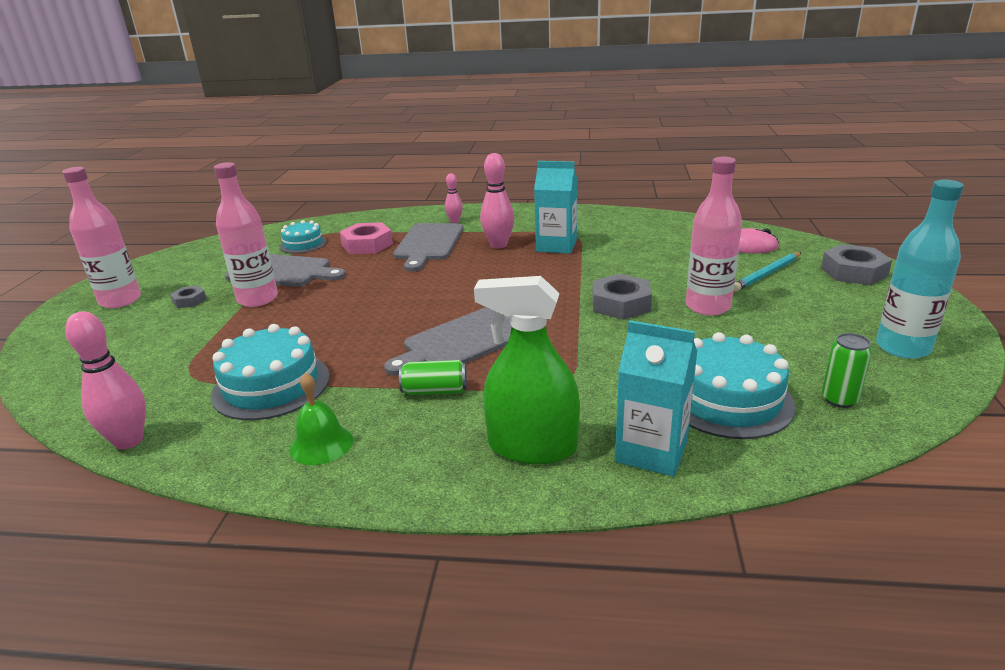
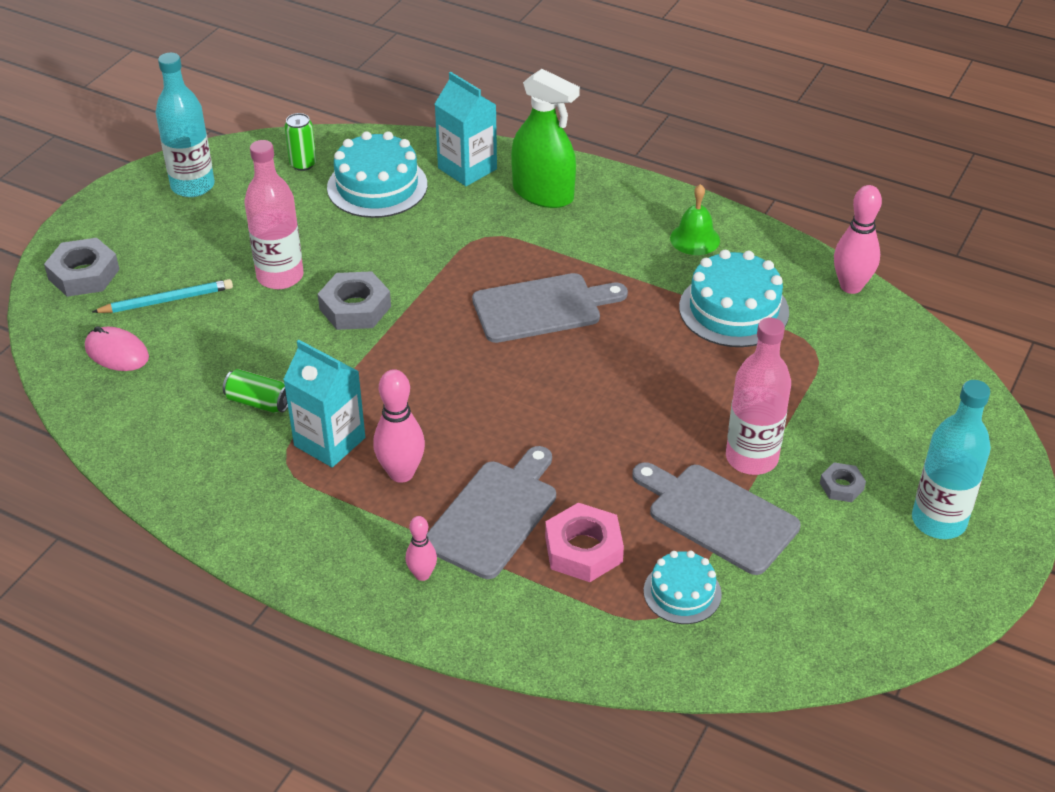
camera: 160 degrees left, 15 degrees up
pink bottle [62,167,141,308] -> turquoise bottle [912,380,991,539]
green can [399,360,467,395] -> green can moved to [223,369,288,413]

